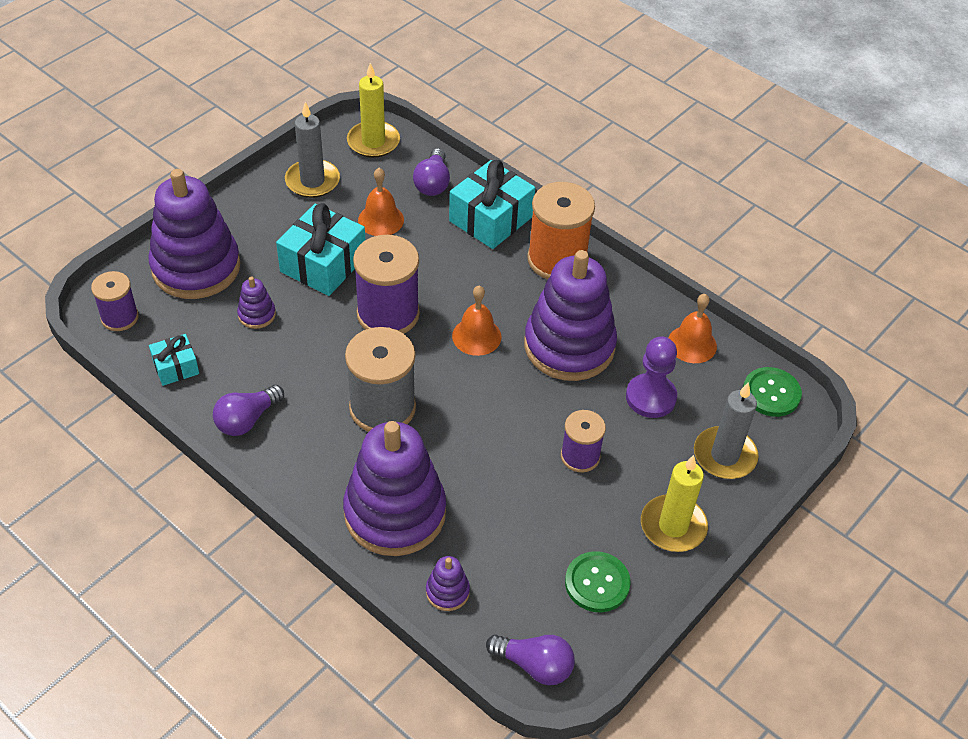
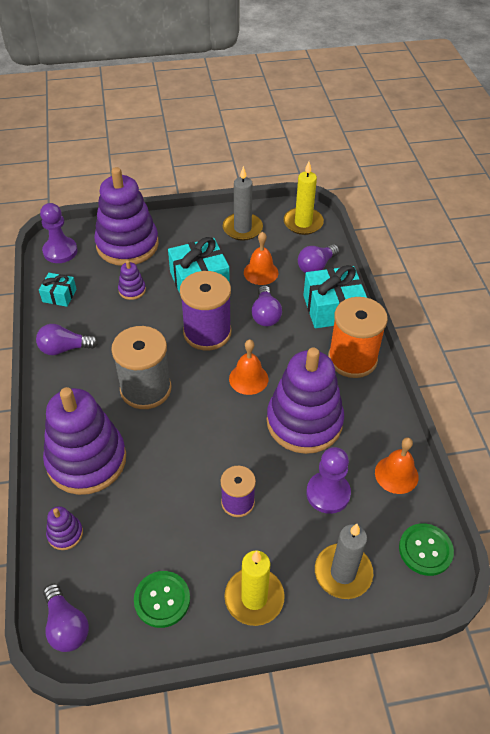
camera: 40 degrees right, 0 degrees up
purple spool [91,271,139,331] -> purple pawn [40,203,78,263]
none -> purple light bulb [252,285,282,326]

